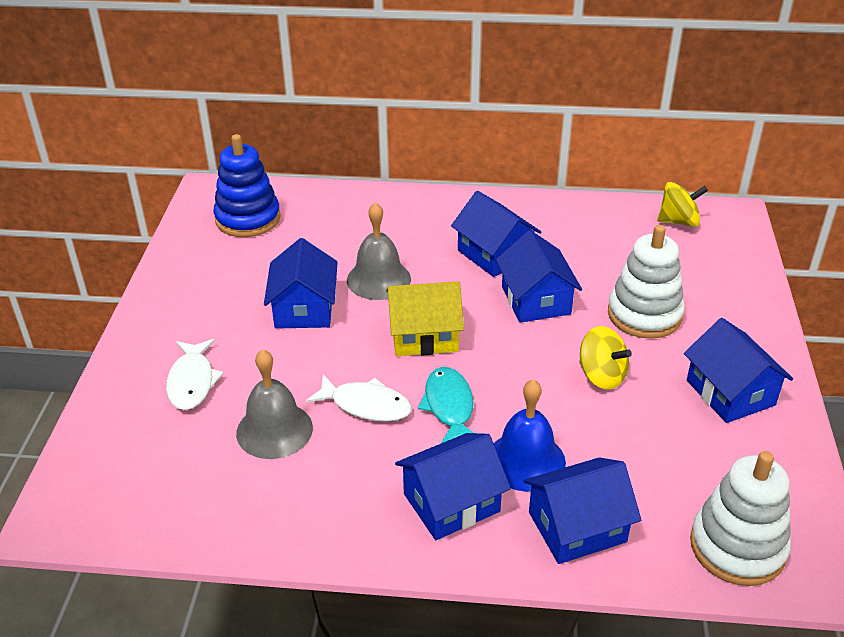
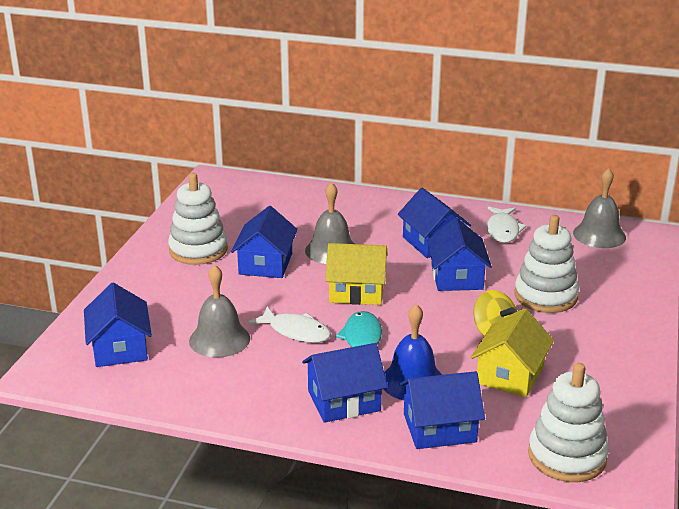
camera: 10 degrees right, 10 degrees down
white fish [166,339,224,410] -> white fish moved to [487,207,526,243]
blue stacking toy [213,134,281,237] -> none
yellow spinning top [657,182,708,227] -> grey bell [573,168,626,248]
blue house [684,318,793,423] -> blue house moved to [84,283,152,367]
none -> white stacking toy [168,173,228,265]
none -> yellow house [471,308,554,397]

